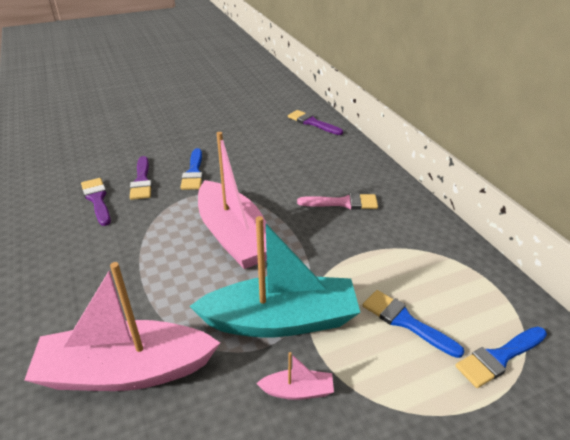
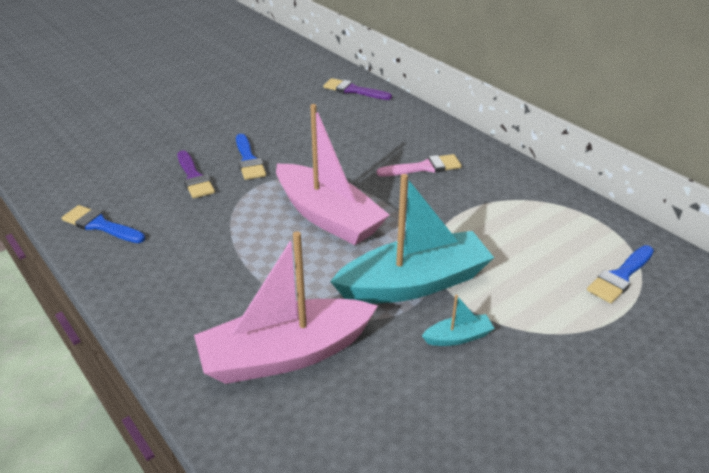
camera: 15 degrees left, 0 degrees up
purple brush [81,178,111,226] -> none
pink boat [256,352,334,400] -> turquoise boat [422,294,495,346]
blue brush [363,290,464,358] -> blue brush moved to [62,205,145,243]

